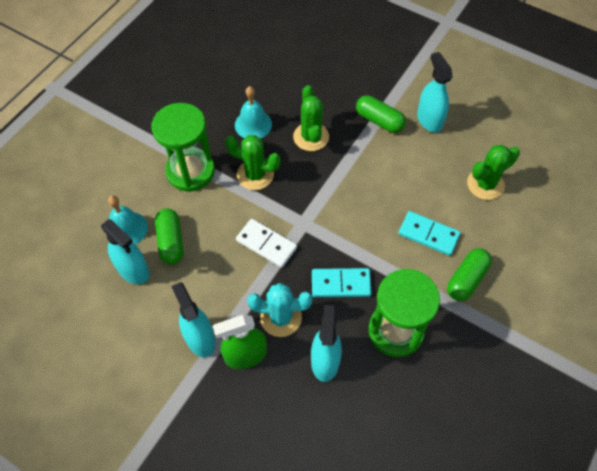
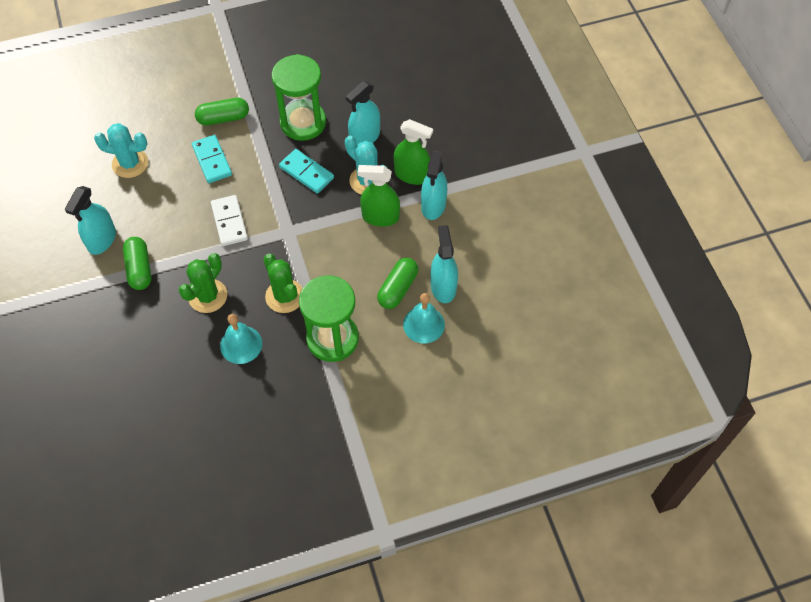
camera: 140 degrees left, 0 degrees up
white domino [236,219,297,268] -> white domino moved to [211,195,248,246]
green cactus [467,145,520,200] -> turquoise cactus [94,123,148,178]
none -> green spray bottle [357,165,400,226]

